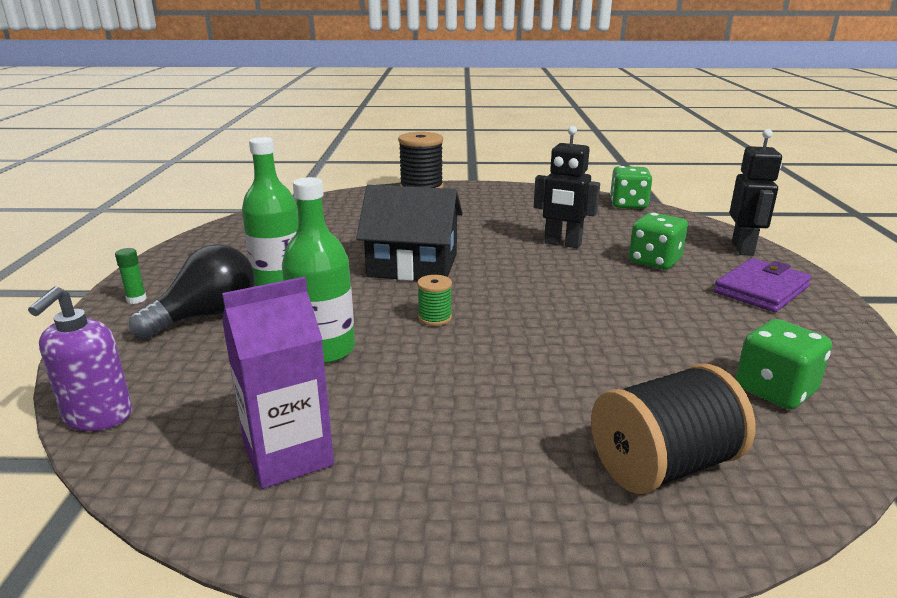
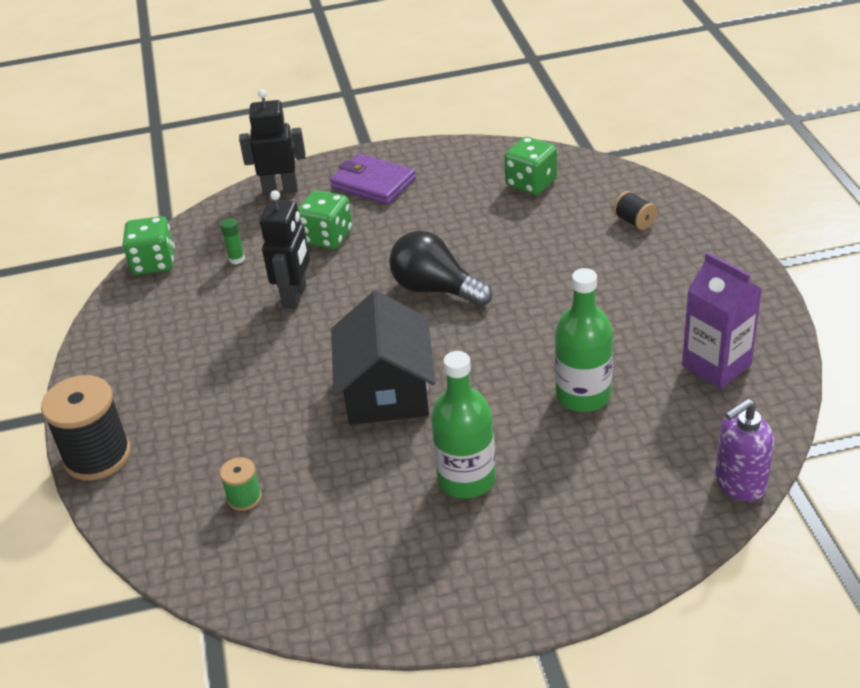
camera: 100 degrees left, 15 degrees up
purple soap dispenser [28,286,132,431] -> purple soap dispenser turned 150 degrees clockwise [715,398,774,501]
green glue stick [115,248,147,304] -> green glue stick moved to [220,218,245,264]
black light bulb [129,244,255,339] -> black light bulb moved to [389,231,492,307]
green spool [417,275,452,326] -> green spool moved to [220,457,262,511]
black spool [591,364,755,494] -> black spool [613,191,657,230], size x0.49

